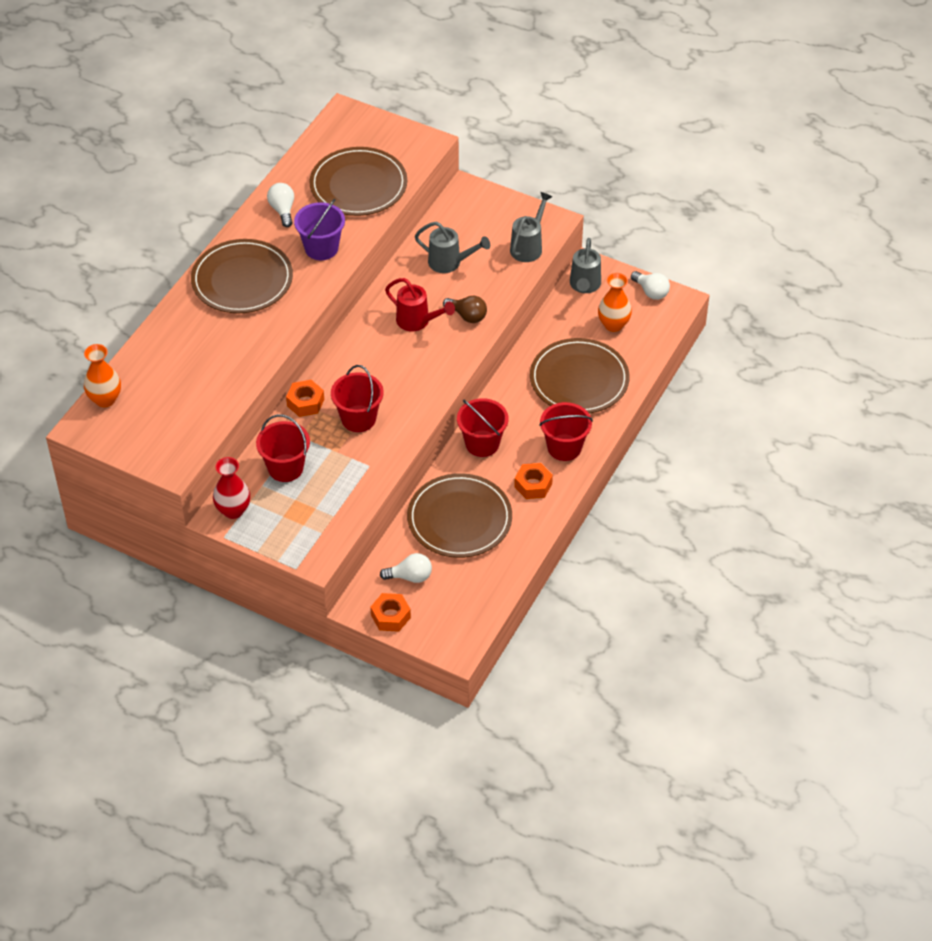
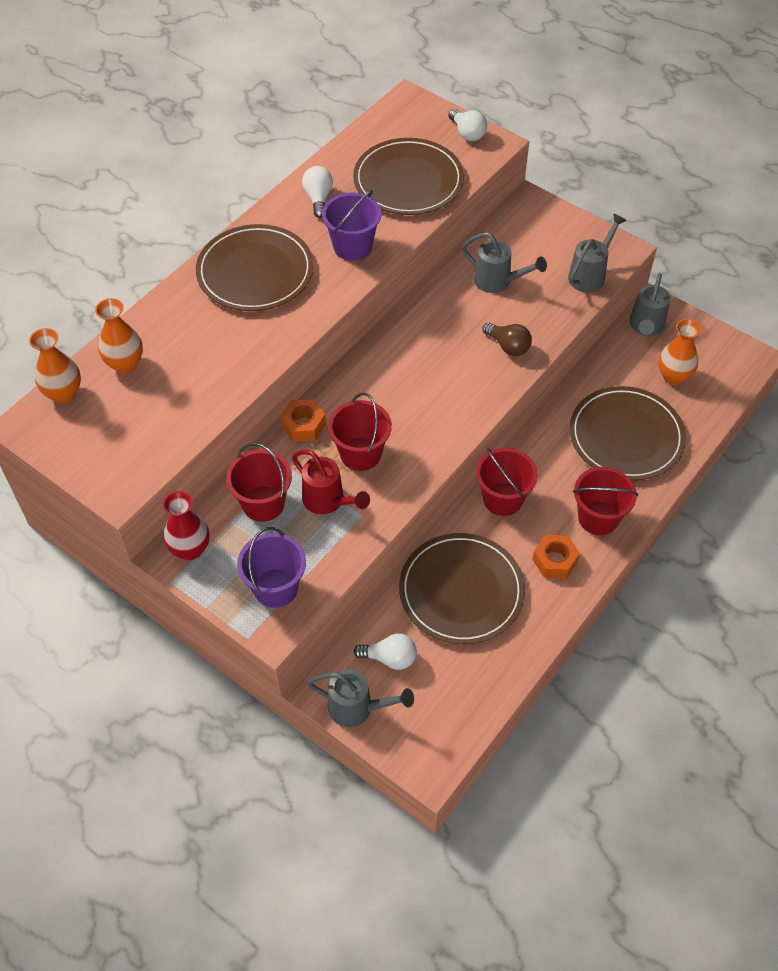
camera: 10 degrees right, 5 degrees up
orange nut [370,593,411,632] -> grey watering can [307,669,414,727]
red watering can [385,278,455,331] -> red watering can moved to [292,450,370,514]
white light bulb [631,271,670,300] -> white light bulb moved to [448,109,487,141]
none -> orange vase [95,298,143,374]
none -> purple bucket [237,527,306,608]

